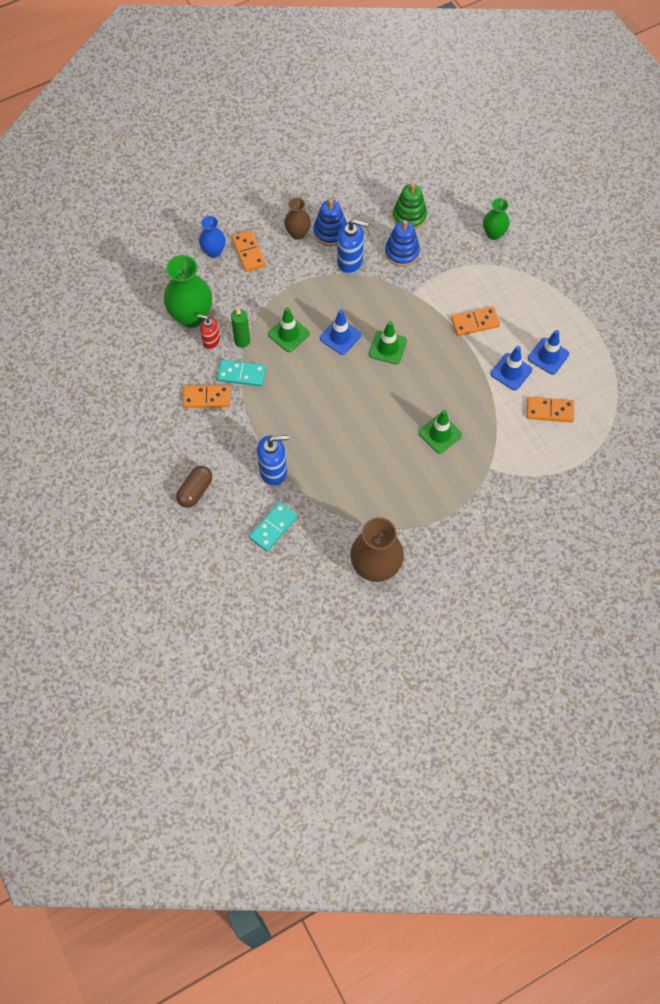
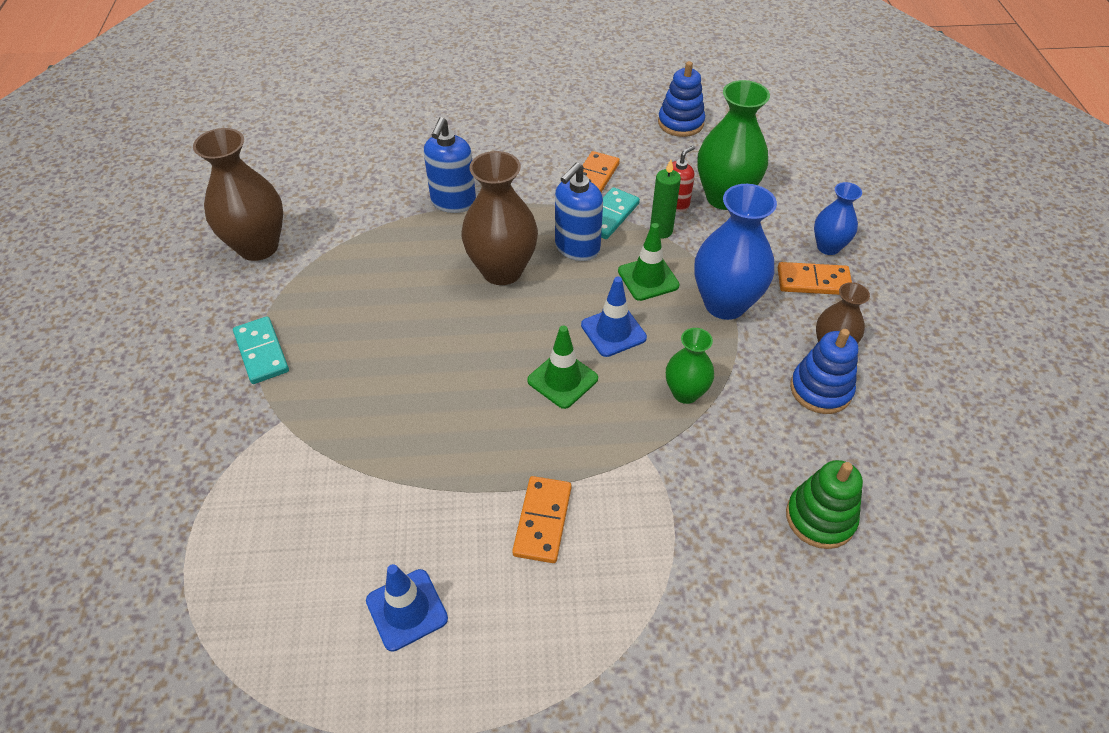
camera: 115 degrees right, 15 degrees down
brown capsule [176,466,212,508] -> none
turquoise domino [249,502,298,551] -> turquoise domino moved to [233,316,289,384]
blue soap dispenser [337,219,368,274] -> blue soap dispenser moved to [555,162,603,261]
blue stacking toy [385,220,420,267] -> blue stacking toy moved to [658,61,705,137]
green traffic cone [418,410,462,454] -> none
green vase [483,198,510,240] -> green vase moved to [666,328,714,404]
blue traffic cone [490,346,532,390] -> none
orange domino [527,397,574,422] -> none
none -> brown vase [462,151,538,285]
none -> blue vase [694,184,777,320]

